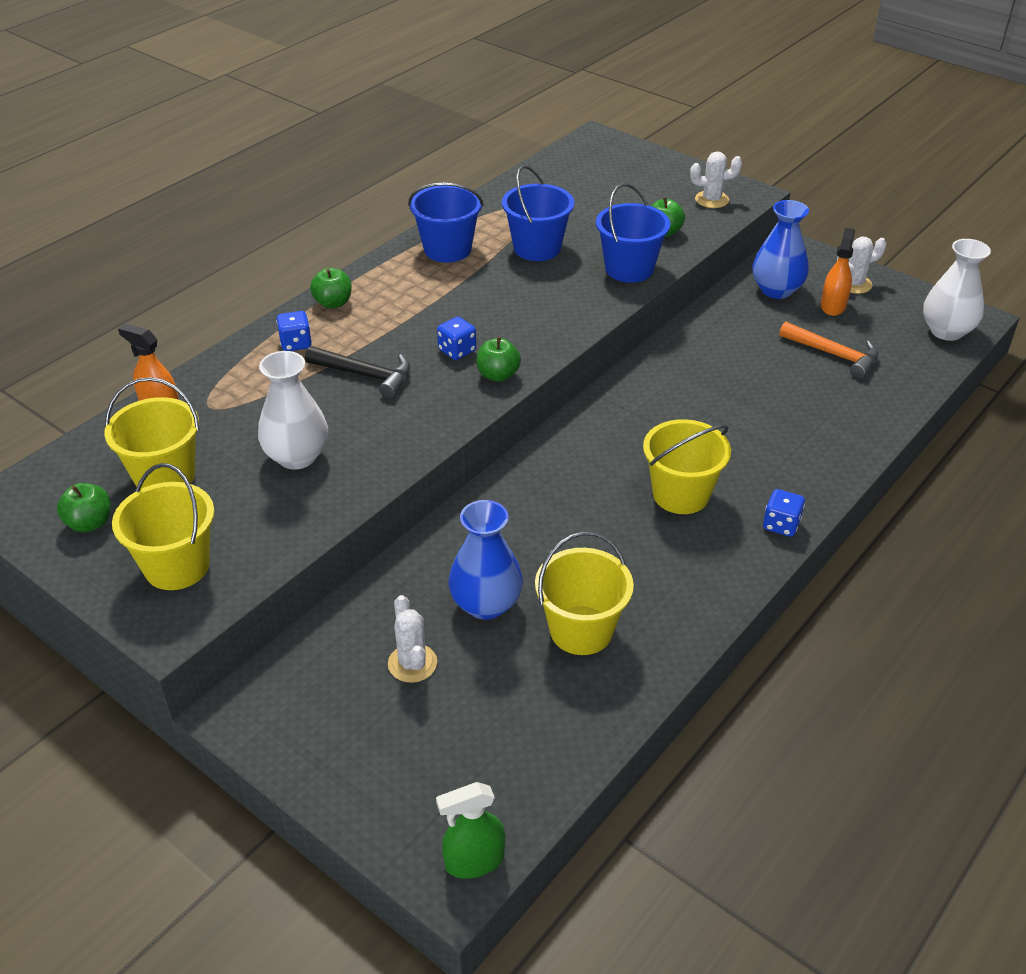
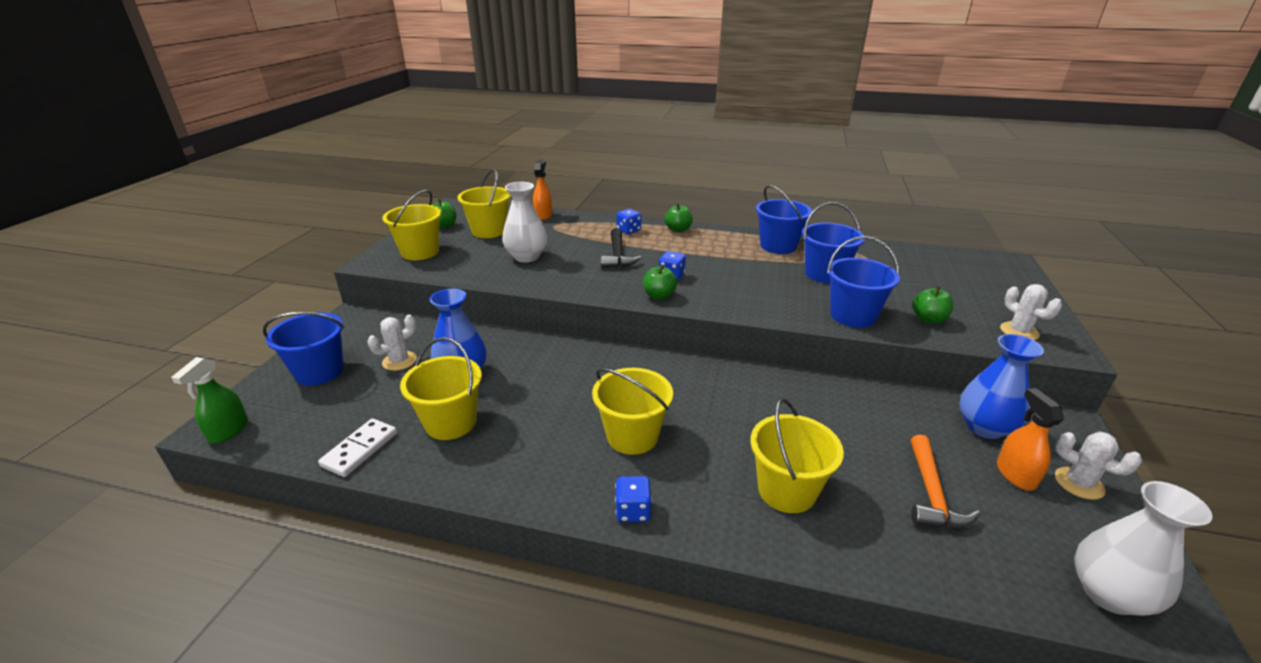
camera: 65 degrees right, 10 degrees down
green spray bottle [436,782,506,879] -> green spray bottle turned 120 degrees counterclockwise [171,357,248,444]
orange spray bottle [821,228,855,316] -> orange spray bottle turned 90 degrees counterclockwise [997,388,1064,491]
none -> blue bucket [263,312,344,386]
none -> white domino [318,418,397,477]
none -> yellow bucket [750,398,844,513]

